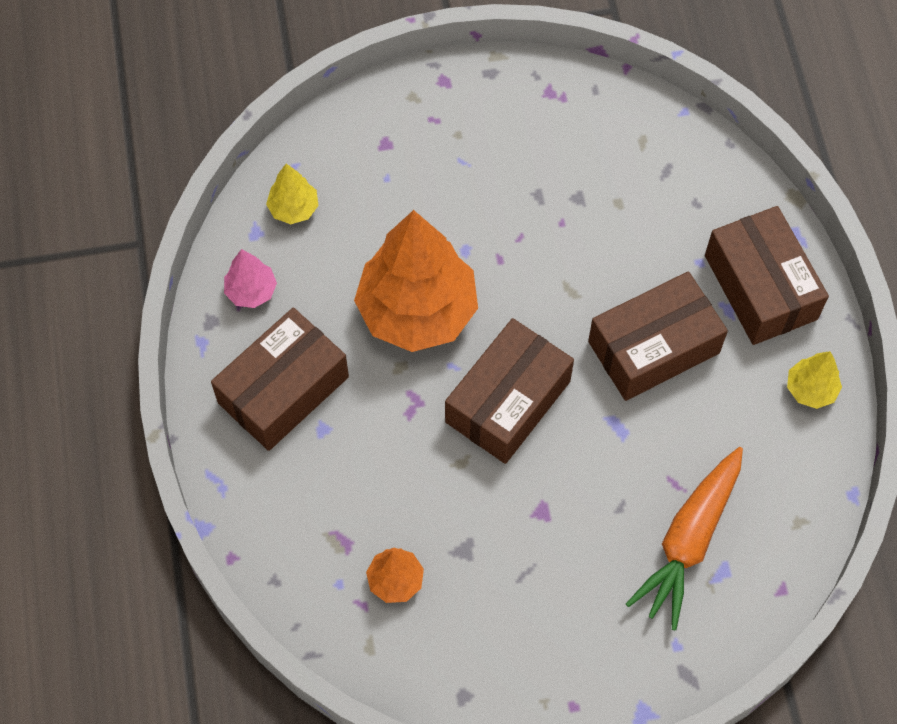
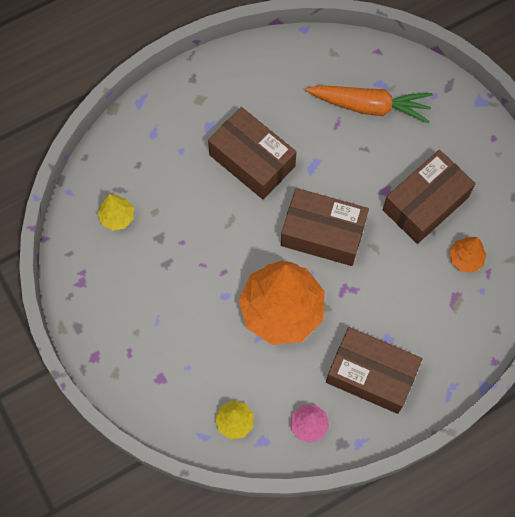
camera: 110 degrees left, 5 degrees up
brown box [705,206,829,345] -> brown box moved to [383,150,476,244]
yellow tree [787,351,842,409] -> yellow tree moved to [98,194,134,231]

